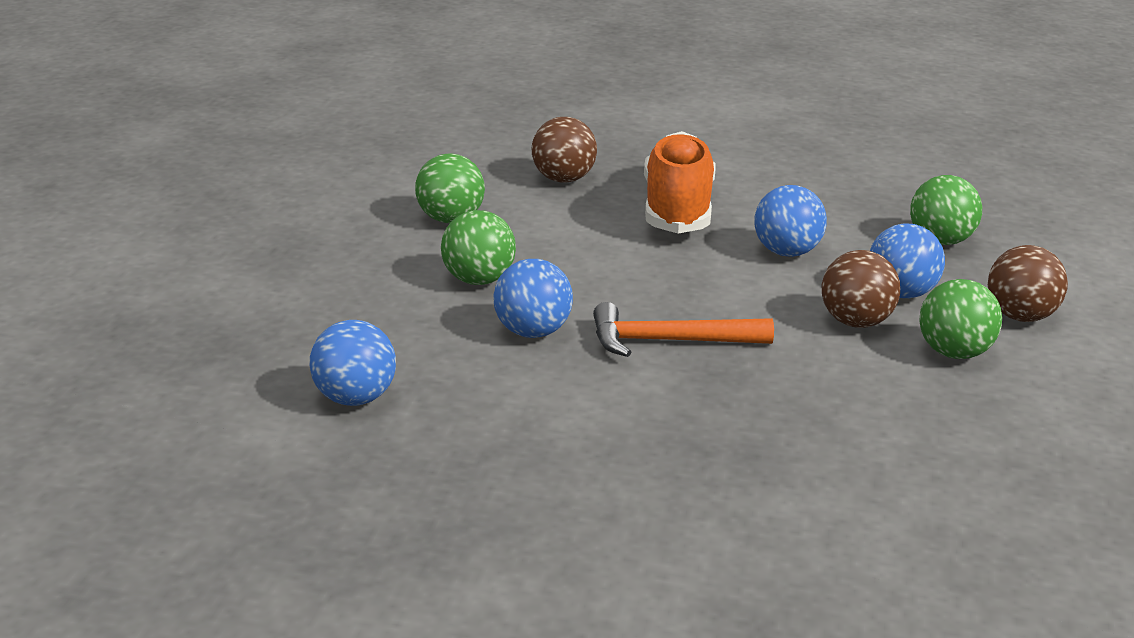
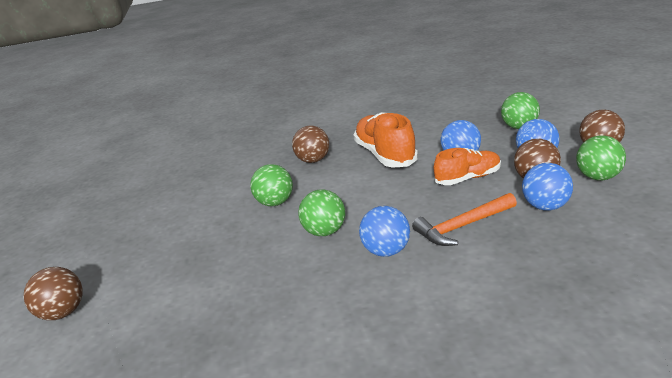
camera: 20 degrees left, 0 degrees up
blue ball [310,320,396,406] -> blue ball moved to [522,163,573,211]
none -> brown ball [23,267,83,320]
none -> orange shoe [434,148,501,185]

